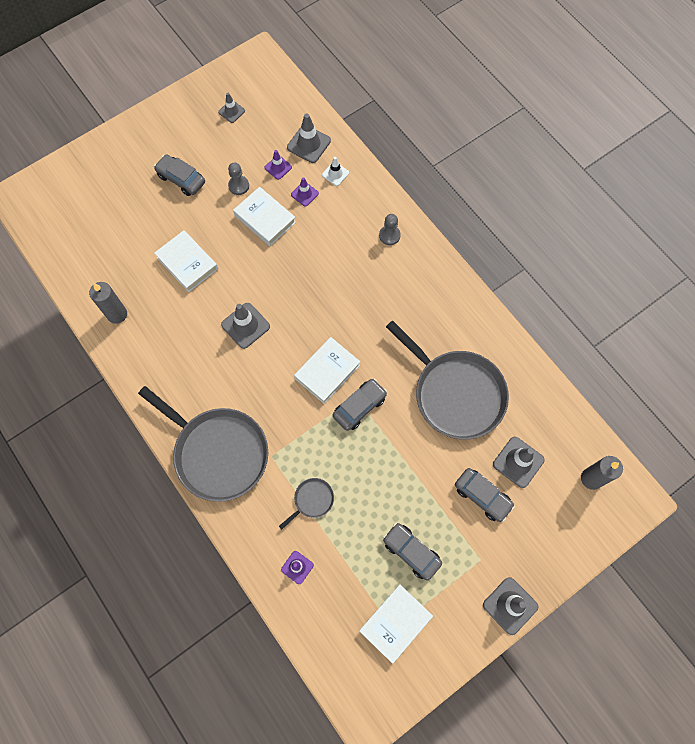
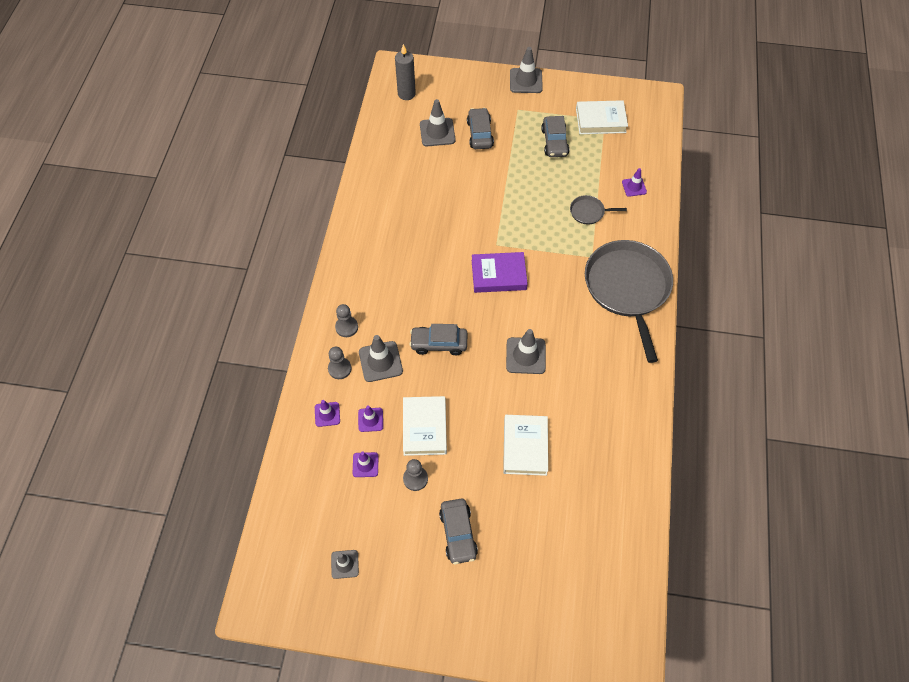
camera: 135 degrees left, 10 degrees down
grey candle [89,282,127,324] -> none
grey traffic cone [287,113,331,163] -> grey traffic cone moved to [359,335,403,382]
white book [294,337,360,404] -> purple book [472,252,528,293]
white traffic cone [322,157,349,186] -> purple traffic cone [315,400,340,427]
grey car [333,379,387,431] -> grey car moved to [409,324,467,355]
grey pan [386,321,509,439] -> none
none -> grey pawn [328,347,351,379]

